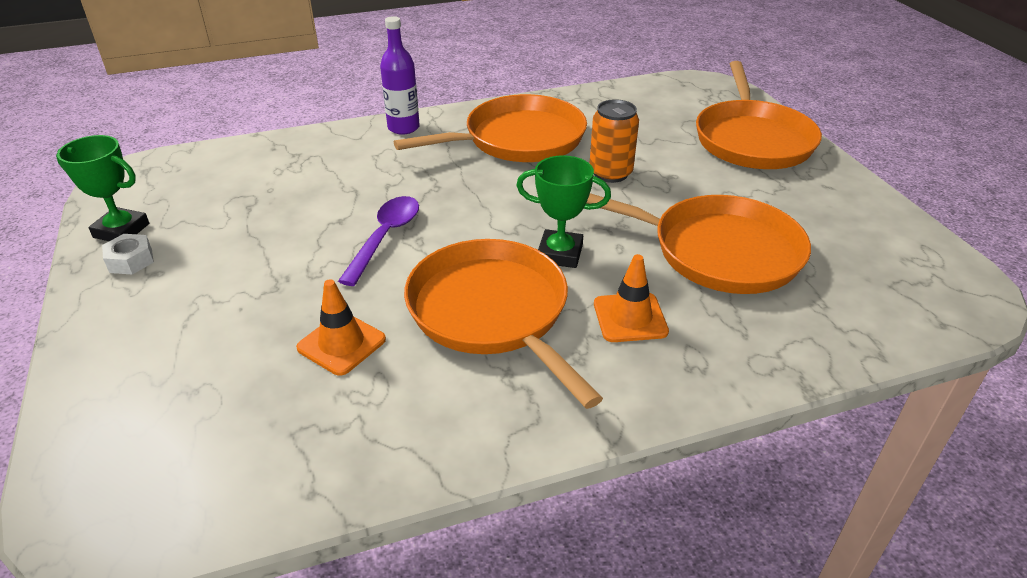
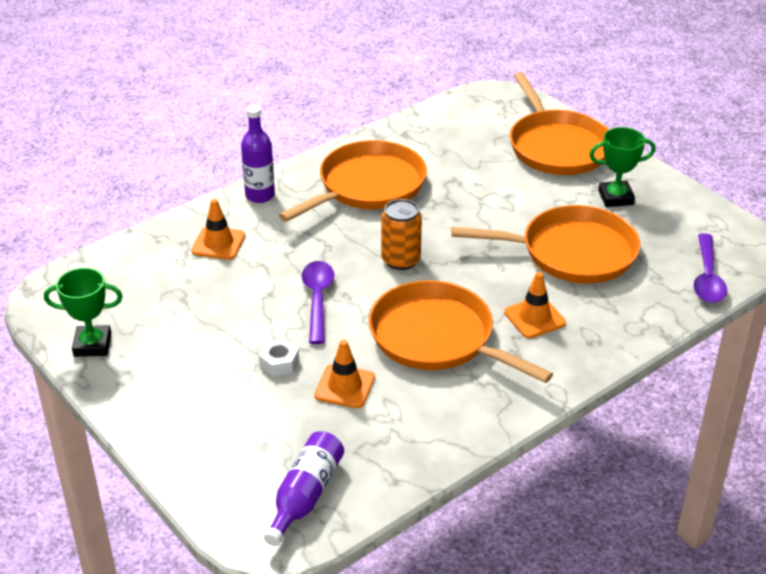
camera: 20 degrees left, 0 degrees up
white nut [102,234,154,275] -> white nut moved to [259,339,299,376]
green trophy [516,155,611,268] -> green trophy moved to [589,127,656,207]
orange can [590,99,639,183] -> orange can moved to [381,199,422,270]
none -> orange traffic cone [192,199,245,260]
none -> purple bottle [264,431,344,546]
none -> purple spoon [694,233,727,303]

